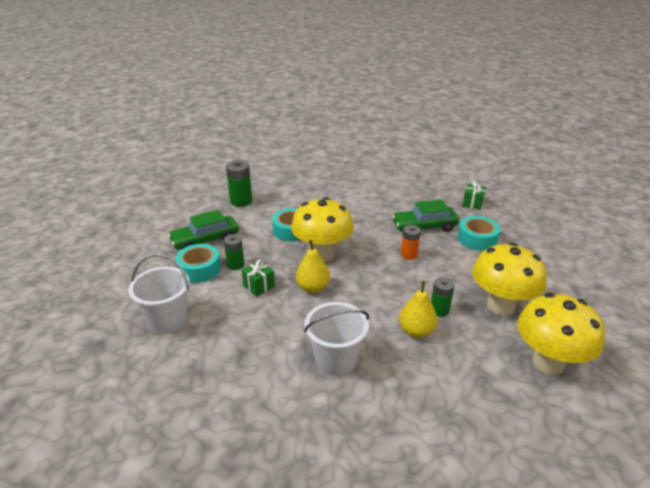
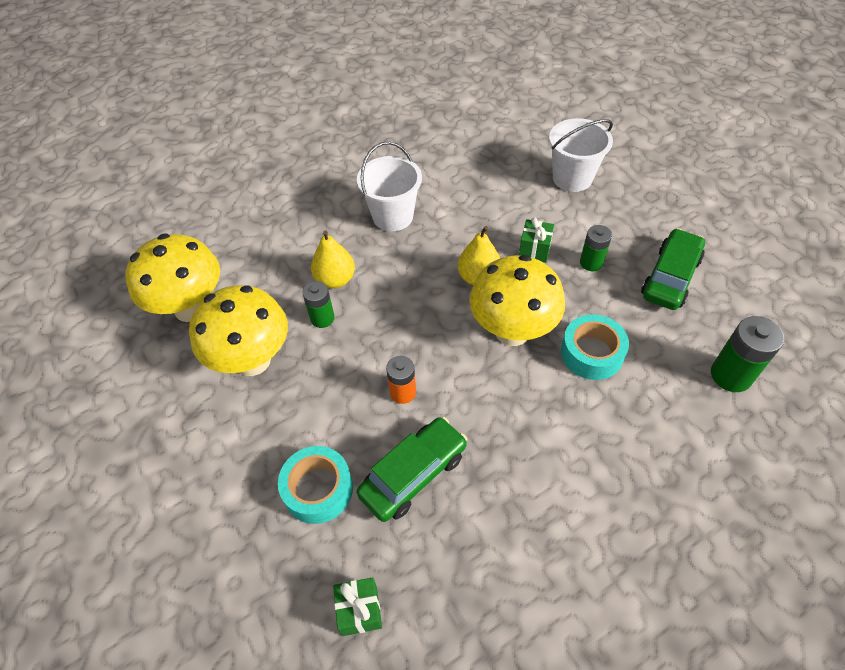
camera: 150 degrees right, 20 degrees up
turquoise tape [176,244,221,283] -> none

